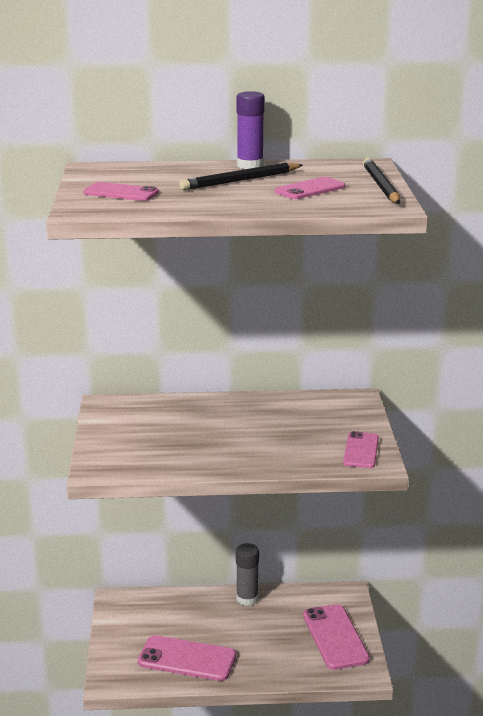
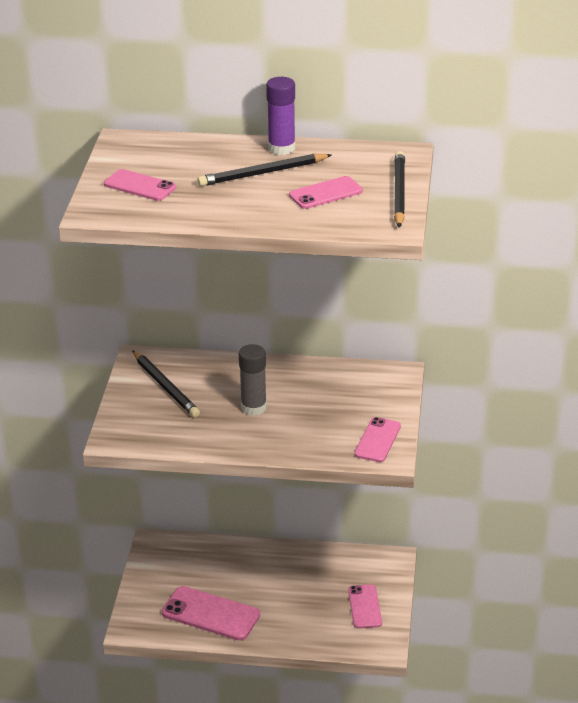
camera: 10 degrees right, 10 degrees up
grey glue stick [236,543,259,606] -> grey glue stick moved to [239,344,267,416]
pink phone [303,604,370,670] -> pink phone [348,584,382,629], size x0.63
none -> black pencil [132,350,200,417]

